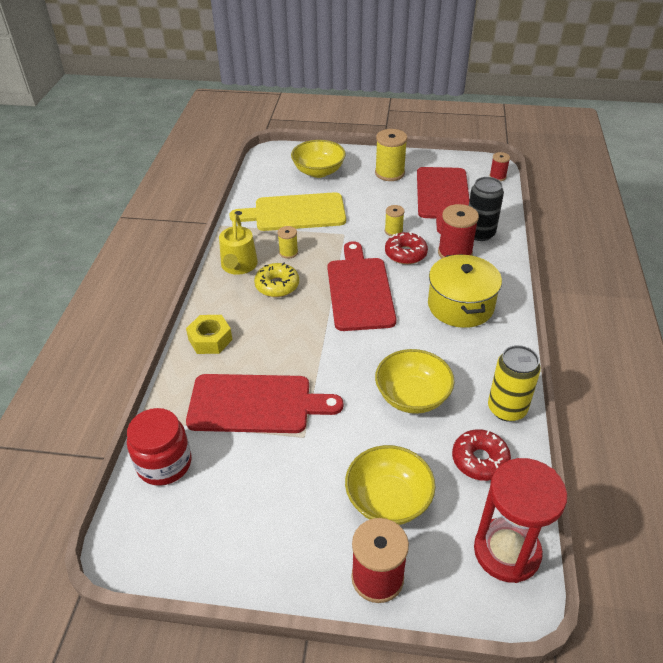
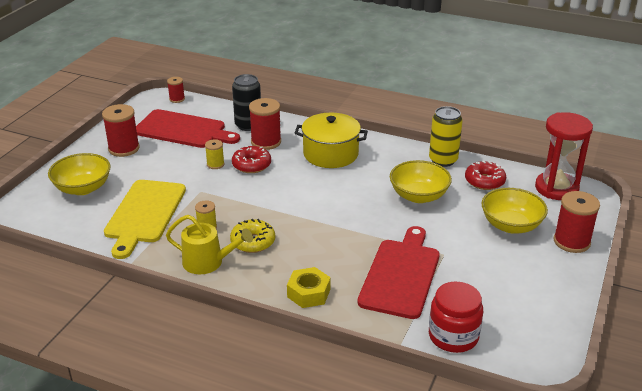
camera: 75 degrees left, 10 degrees down
red cutting board [327,241,396,331] -> none
yellow spool [375,129,407,181] -> red spool [102,104,140,157]

